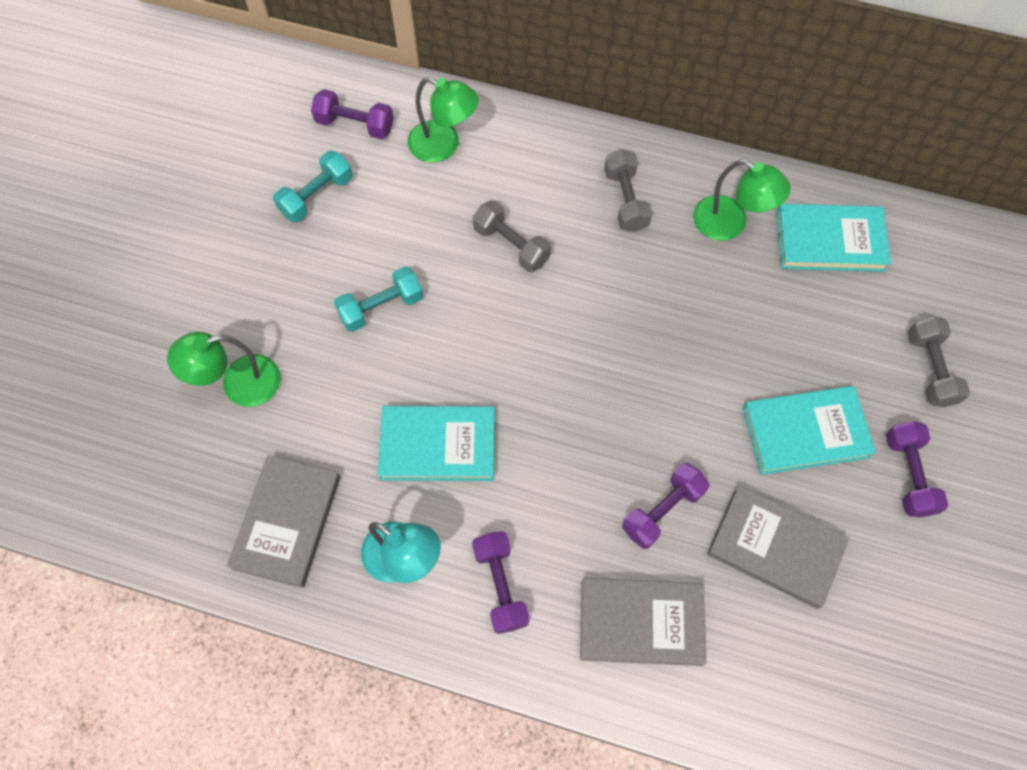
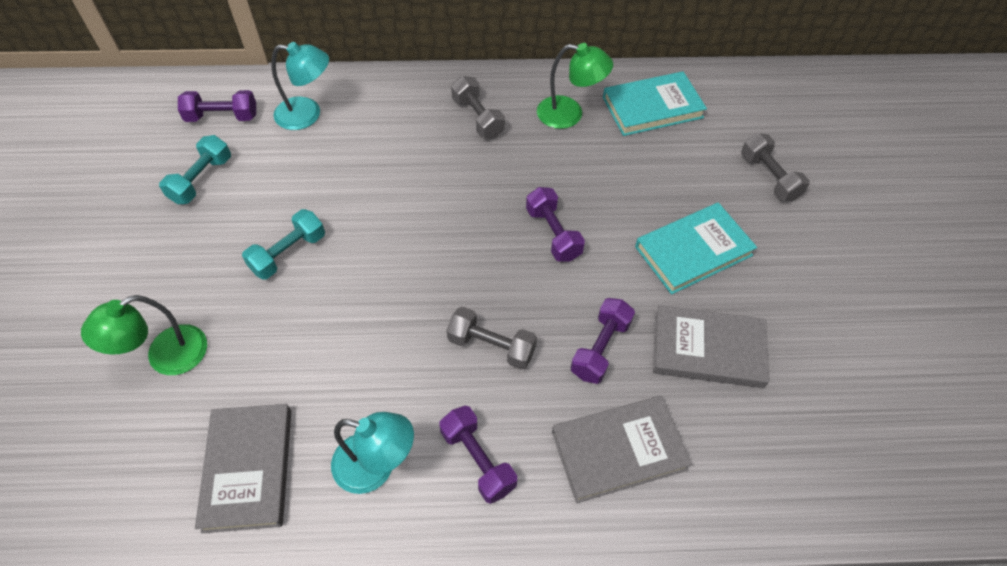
camera: 20 degrees left, 10 degrees down
turquoise book [378,406,495,481] -> none
green lamp [408,77,479,162] -> turquoise lamp [271,42,329,130]
grey dumbbell [473,200,551,272] -> grey dumbbell moved to [447,307,537,370]
purple dumbbell [886,421,948,517] -> purple dumbbell moved to [526,187,585,262]

